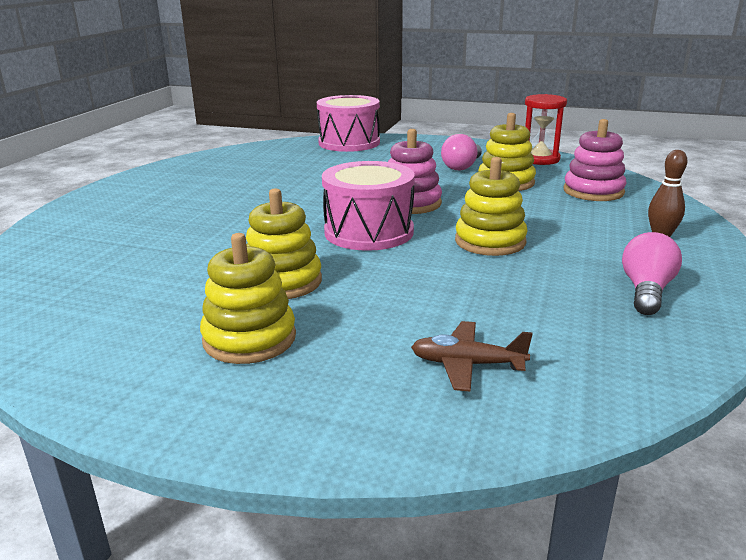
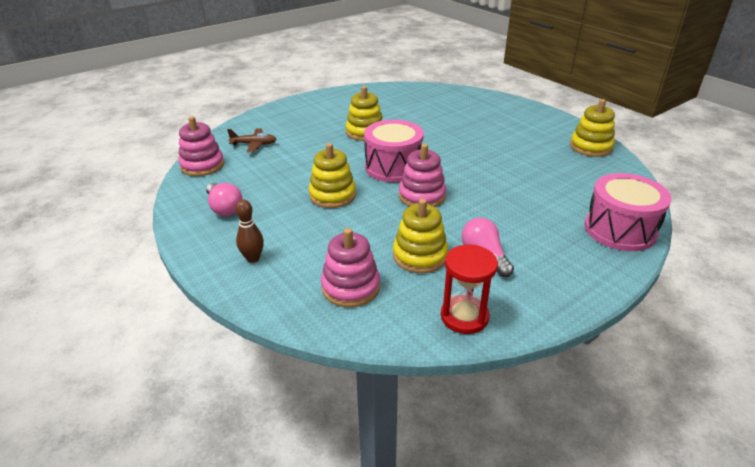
camera: 125 degrees right, 10 degrees up
yellow stacking toy [200,233,296,364] -> yellow stacking toy moved to [570,99,615,157]
brown plane [411,321,533,392] -> brown plane turned 45 degrees clockwise [227,128,276,152]
none -> pink stacking toy [179,116,224,176]

